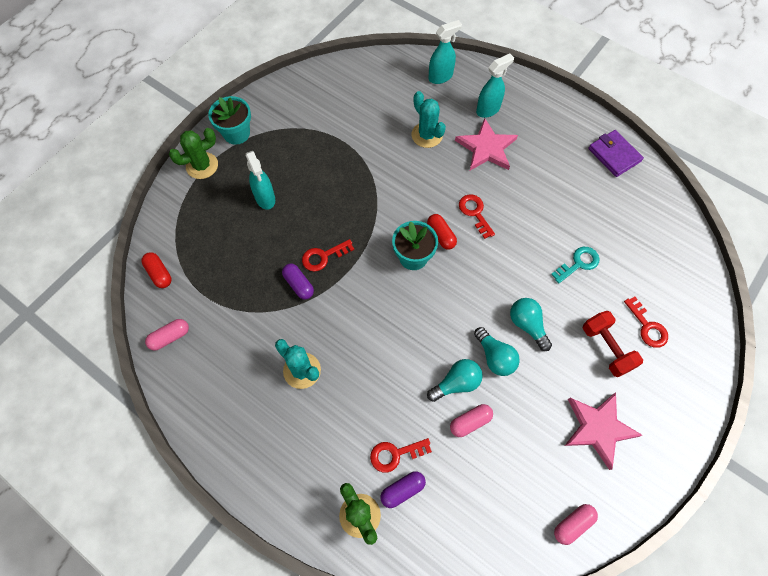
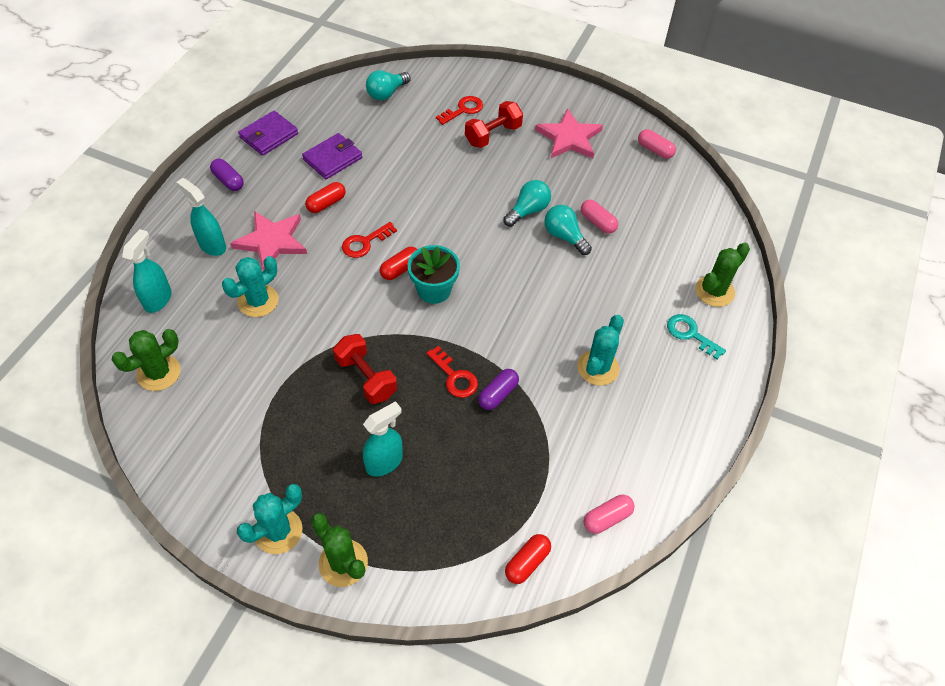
camera: 105 degrees left, 10 degrees down
pink capsule [145,319,189,351] -> pink capsule turned 75 degrees counterclockwise [584,495,635,534]
turquoise flower pot [208,96,251,145] -> turquoise cactus [237,484,303,554]
red key [370,438,432,473] -> none
purple capsule [380,471,426,508] -> purple capsule moved to [210,159,244,191]
turquoise spray bottle [428,20,462,84] -> turquoise spray bottle turned 60 degrees clockwise [122,229,172,313]
turquoise light bulb [510,298,552,351] -> turquoise light bulb moved to [366,70,411,100]
turquoise key [551,247,600,283] -> turquoise key moved to [667,314,726,359]
none -> green cactus [112,329,181,391]
none -> purple wallet [302,133,362,179]
none -> red capsule [305,182,346,213]
none -> red dumbbell [333,334,397,404]

